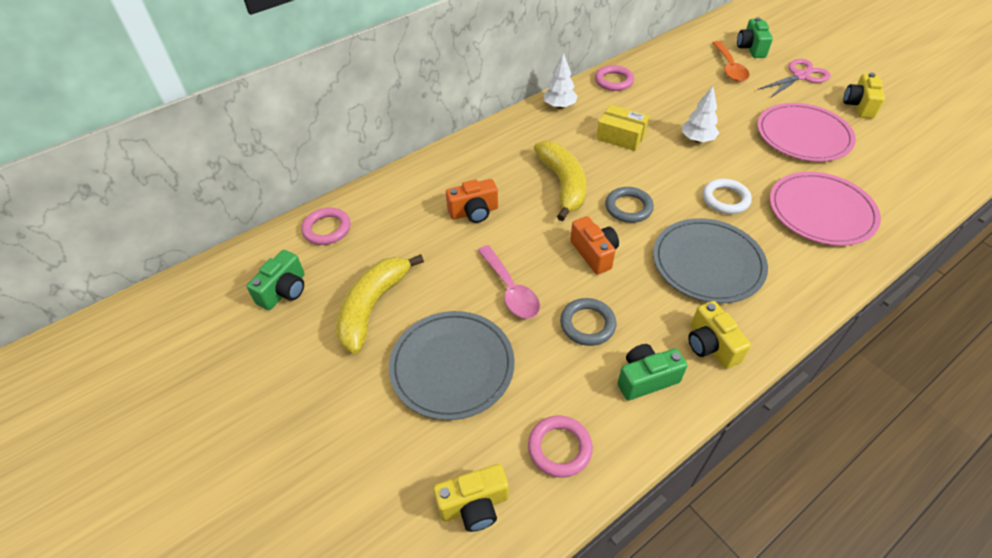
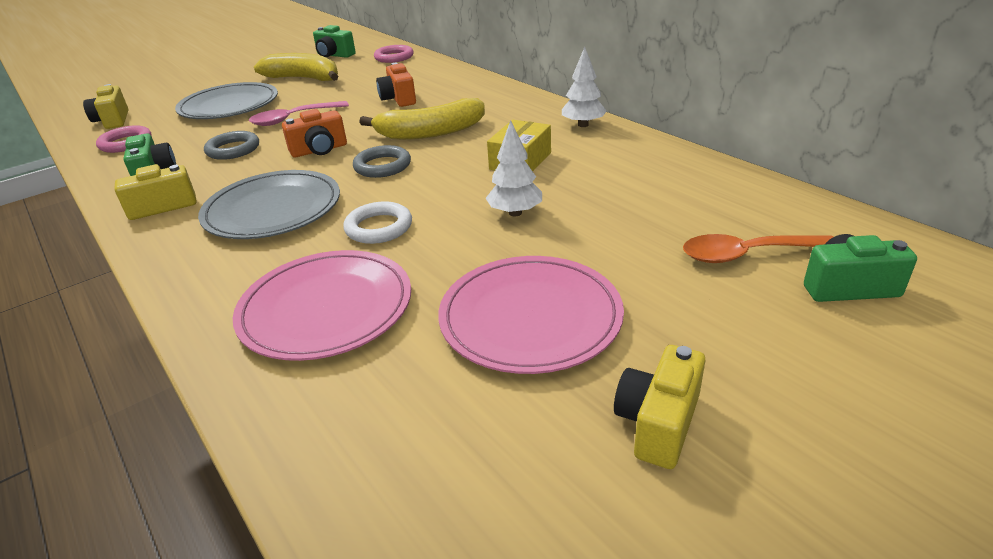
camera: 90 degrees right, 15 degrees down
pink ring [595,65,634,91] -> none
pink scissors [757,59,831,98] -> none
yellow camera [843,73,885,119] -> yellow camera turned 75 degrees counterclockwise [614,345,706,469]

